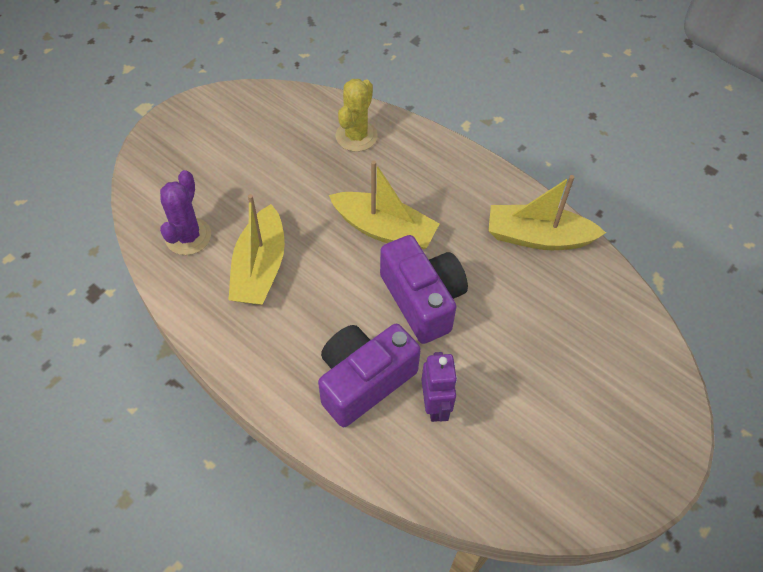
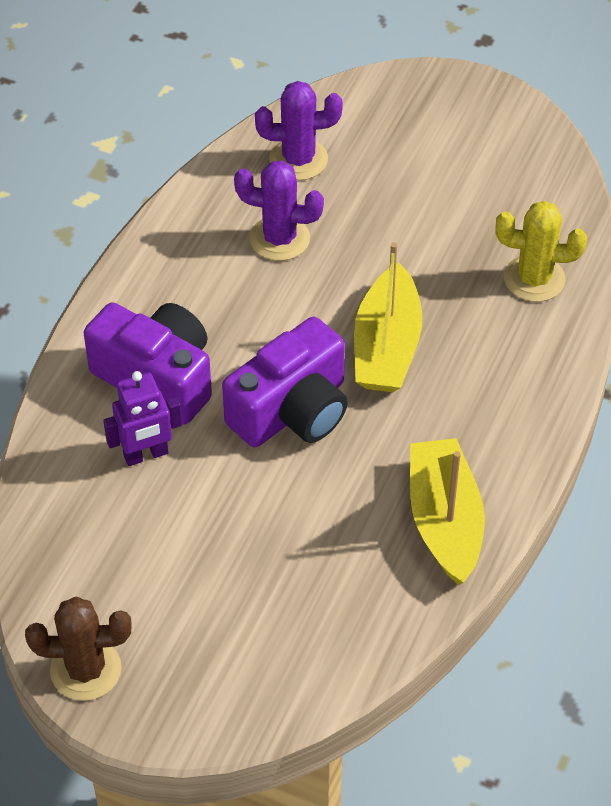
camera: 75 degrees right, 5 degrees down
yellow boat [228,194,285,305] -> purple cactus [234,160,324,261]
none -> brown cactus [25,597,131,701]

